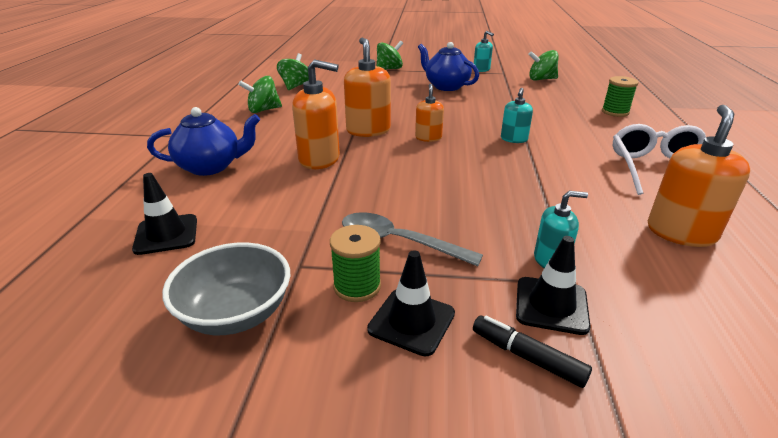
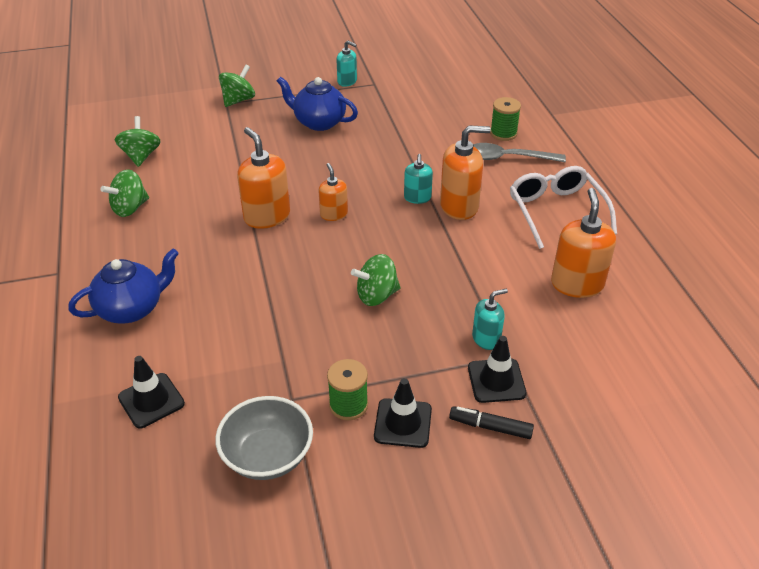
camera: 20 degrees left, 10 degrees up
orange soap dispenser [292,59,340,169] -> orange soap dispenser moved to [440,125,491,220]
grey spoon [342,212,483,266] -> grey spoon moved to [473,143,566,162]
green spinning top [528,50,558,80] -> green spinning top moved to [351,254,400,306]

